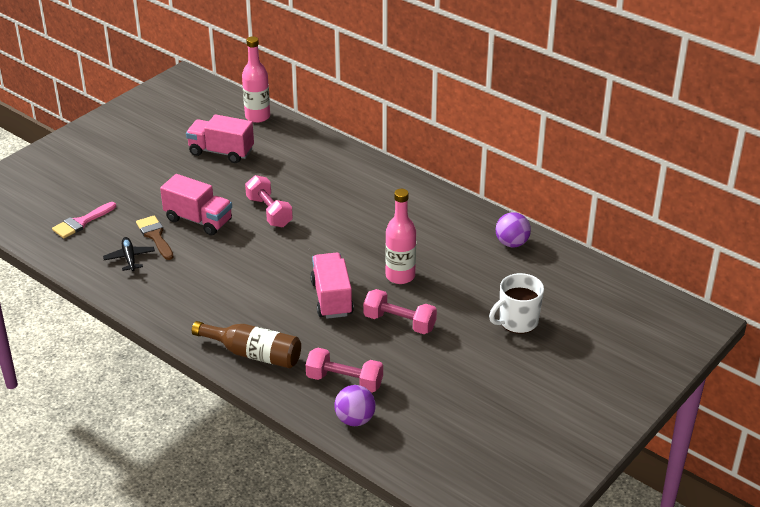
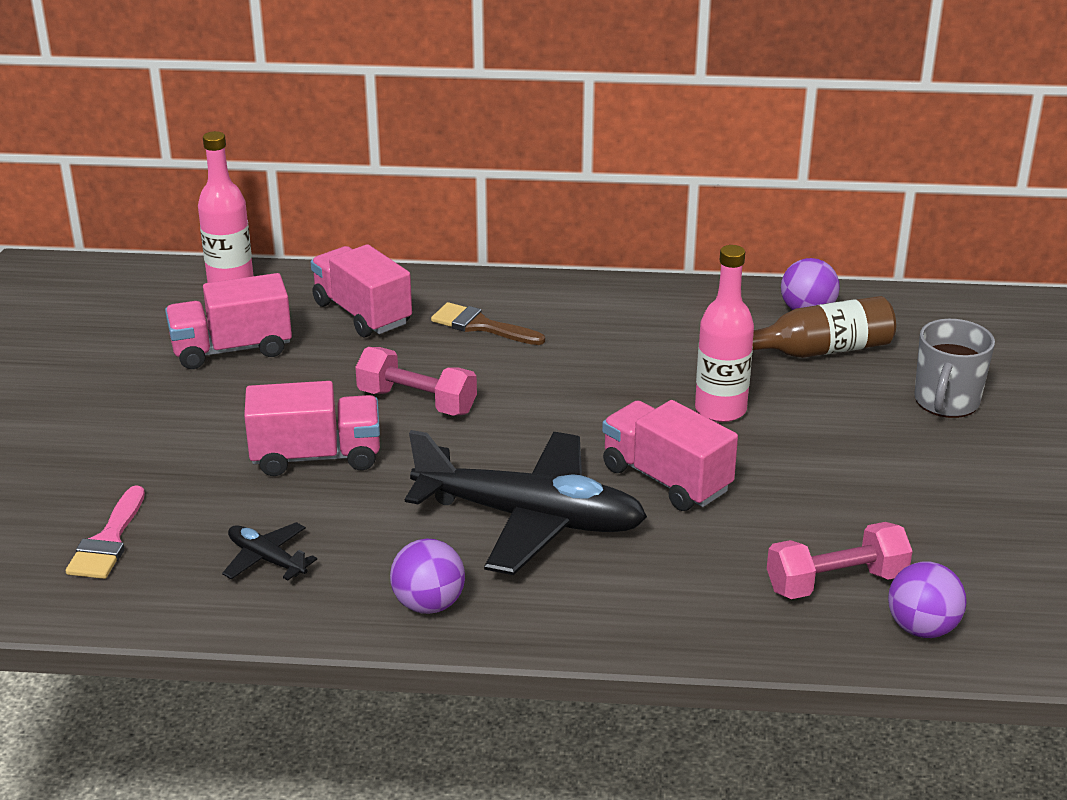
camera: 35 degrees left, 5 degrees down
brown brush [136,216,174,260] -> brown brush moved to [431,302,545,345]
brown bottle [192,321,301,368] -> brown bottle moved to [753,296,896,358]
pink dumbbell [363,289,437,334] -> none
white mug [489,273,544,334] -> grey mug [914,319,995,418]
none -> pink truck [311,244,412,337]
none -> purple ball [390,539,465,614]
none -> black plane [405,430,647,575]

